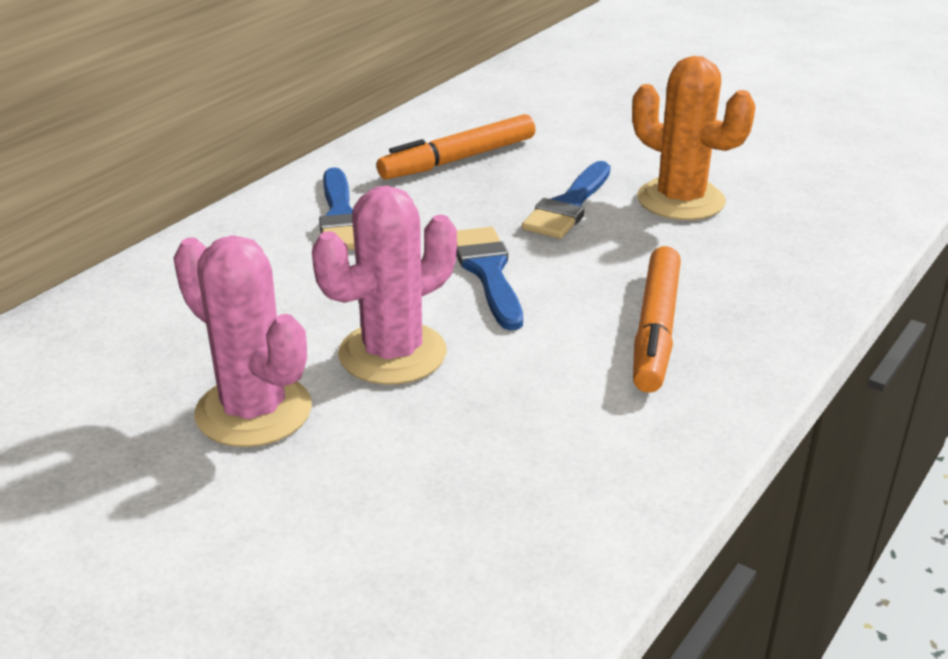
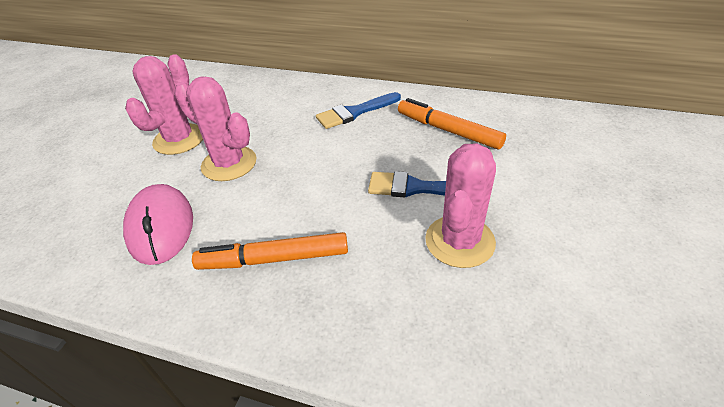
camera: 75 degrees right, 10 degrees up
blue brush [457,227,523,331] -> none
orange cactus [632,56,756,220] -> pink cactus [425,143,496,268]
none -> pink mouse [123,184,193,265]

